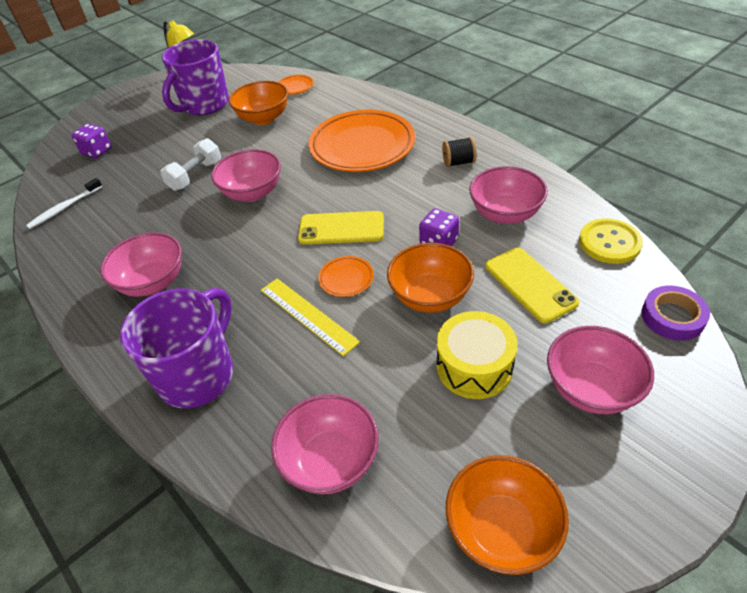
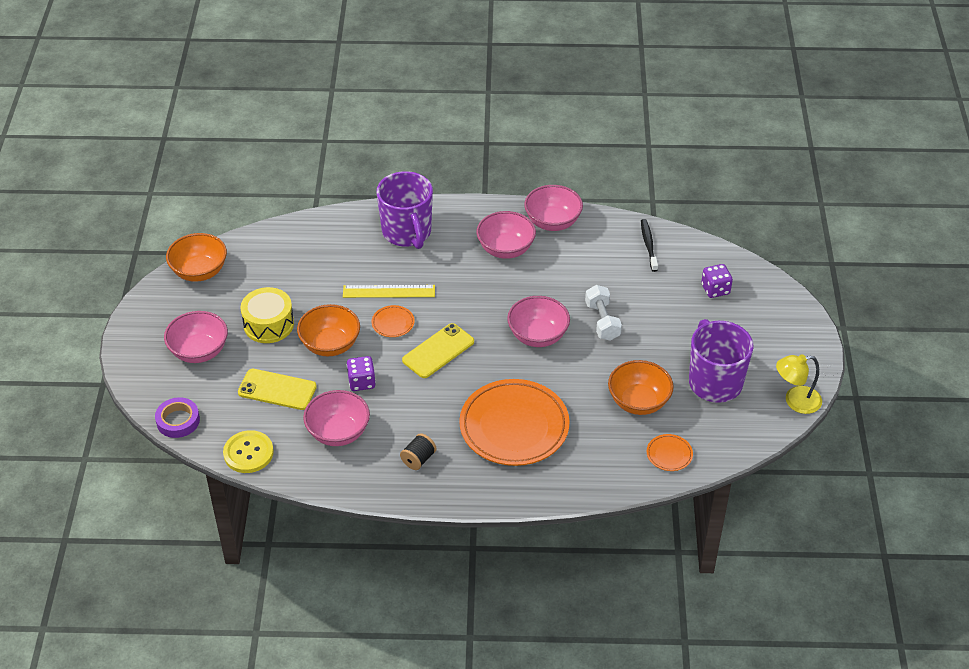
camera: 130 degrees right, 0 degrees up
white toothbrush [26,178,102,229] -> black toothbrush [641,219,658,272]
pink bowl [271,394,379,494] -> pink bowl moved to [524,185,583,231]

